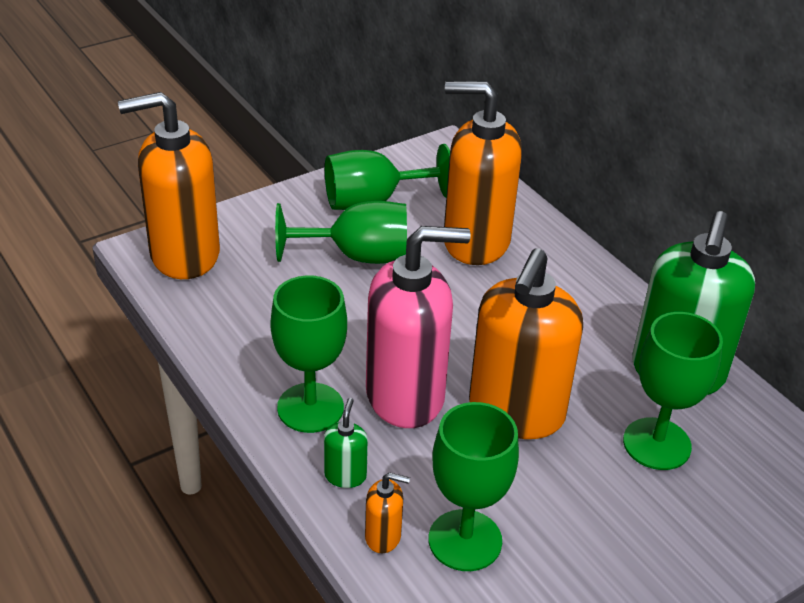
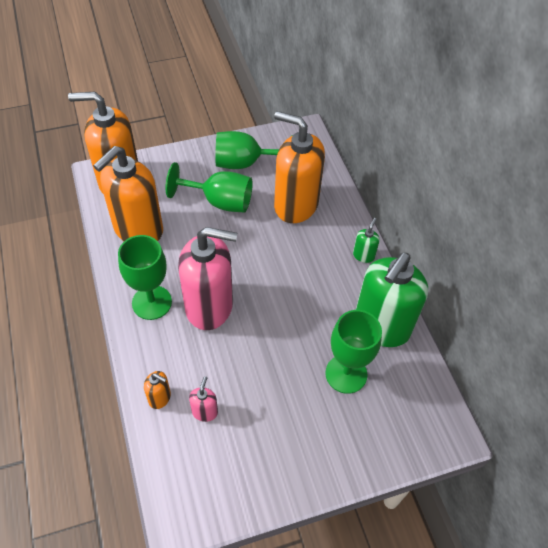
camera: 15 degrees right, 15 degrees up
green soap dispenser [324,398,368,488] -> green soap dispenser moved to [353,218,380,263]
green goblet [428,402,519,571] -> pink soap dispenser [189,376,218,422]
orange soap dispenser [469,248,583,439] -> orange soap dispenser moved to [93,146,163,241]

